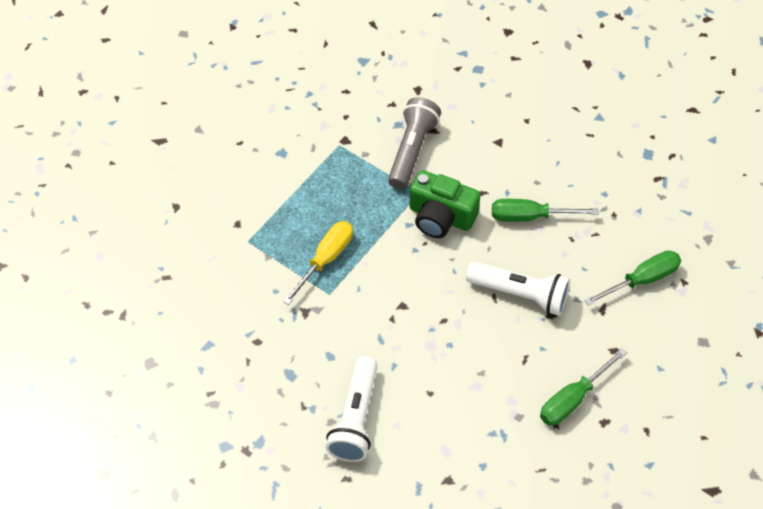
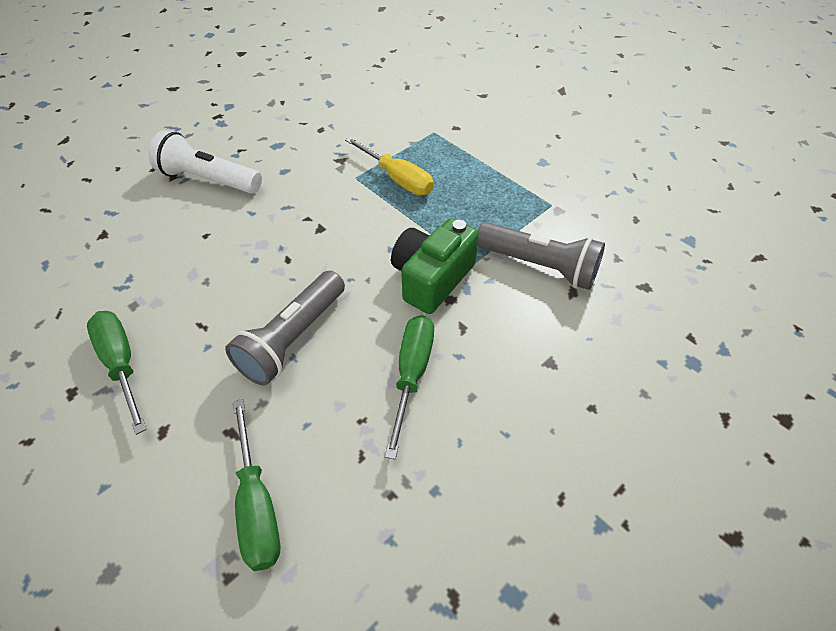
camera: 100 degrees right, 5 degrees down
white flashlight [466,261,570,316] -> grey flashlight [225,271,345,386]

